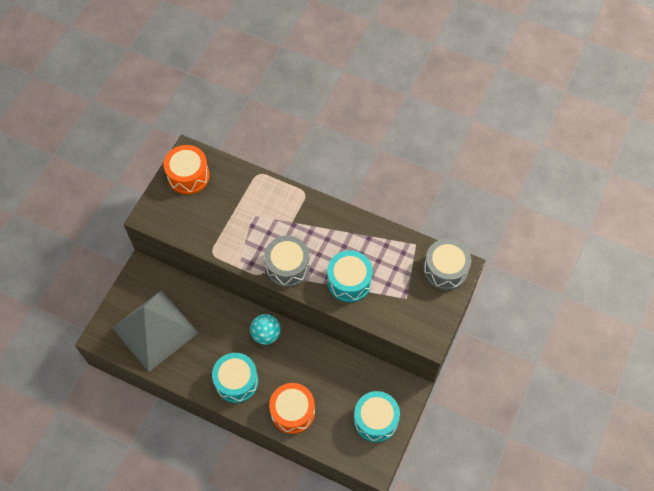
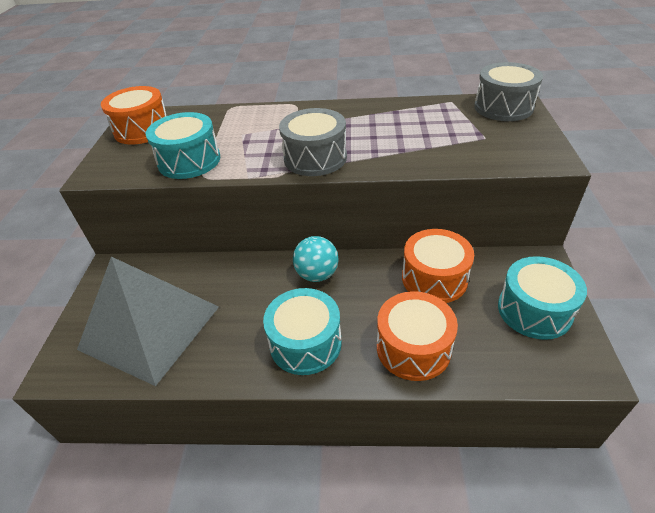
camera: 20 degrees left, 20 degrees down
turquoise drum [327,250,373,302] -> turquoise drum moved to [146,112,220,179]
none -> orange drum [402,229,474,303]

